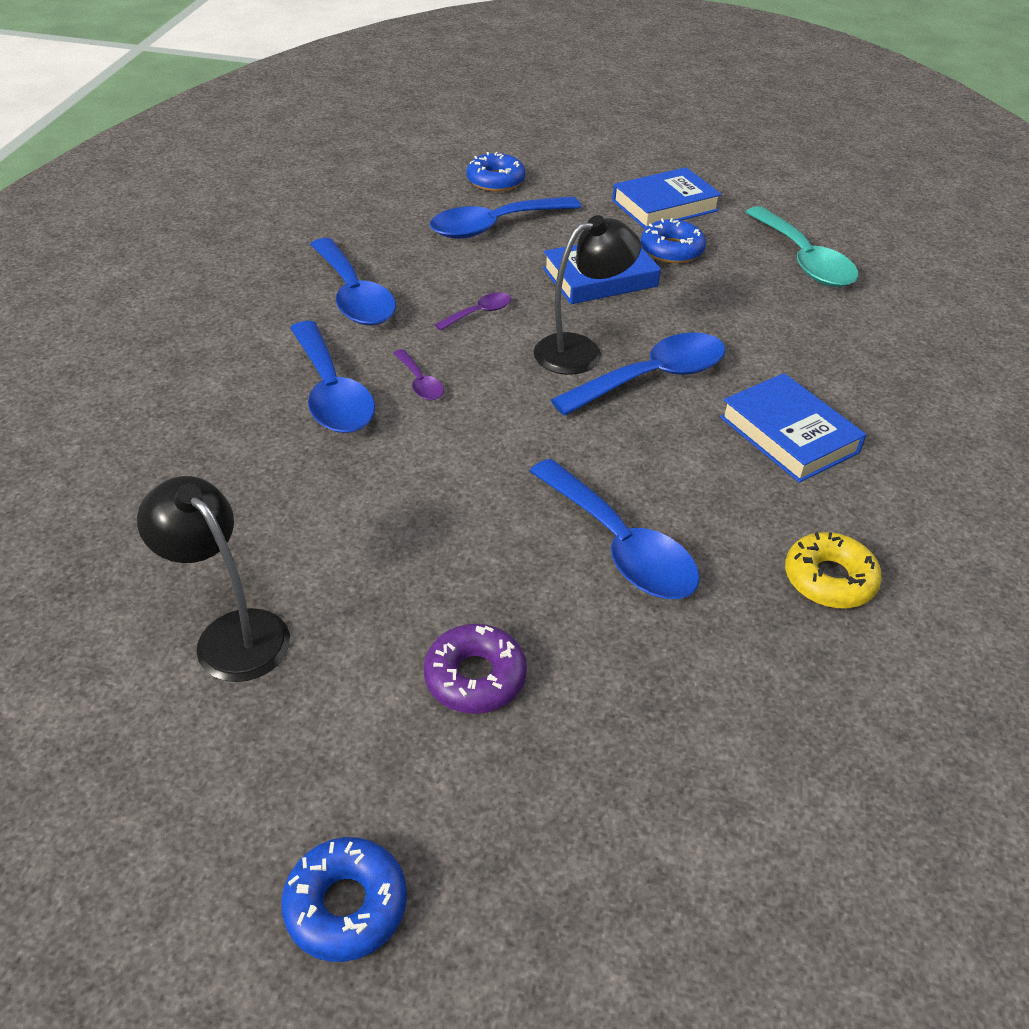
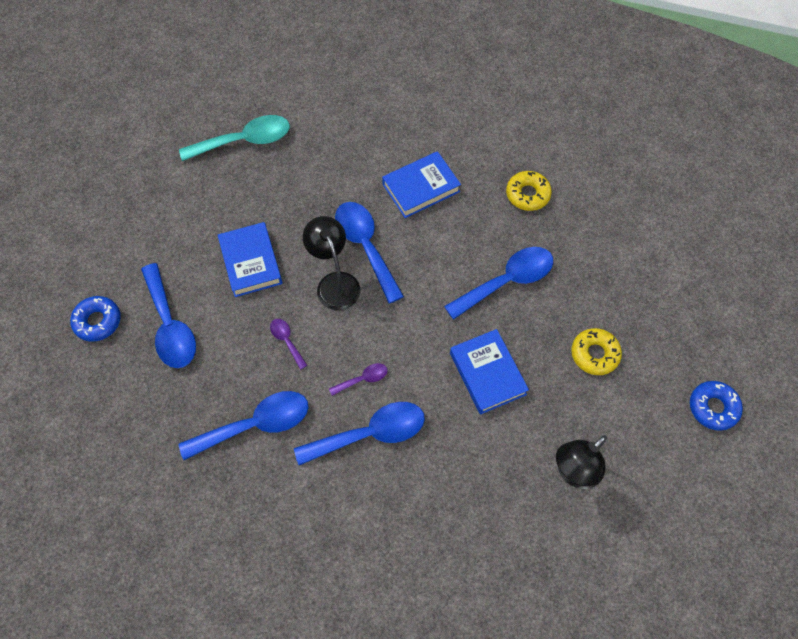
camera: 85 degrees left, 20 degrees up
purple donut [424,624,527,714] -> yellow donut [571,328,622,375]
blue book [612,167,722,229] -> blue book moved to [450,329,529,414]
blue donut [641,218,706,263] -> none

